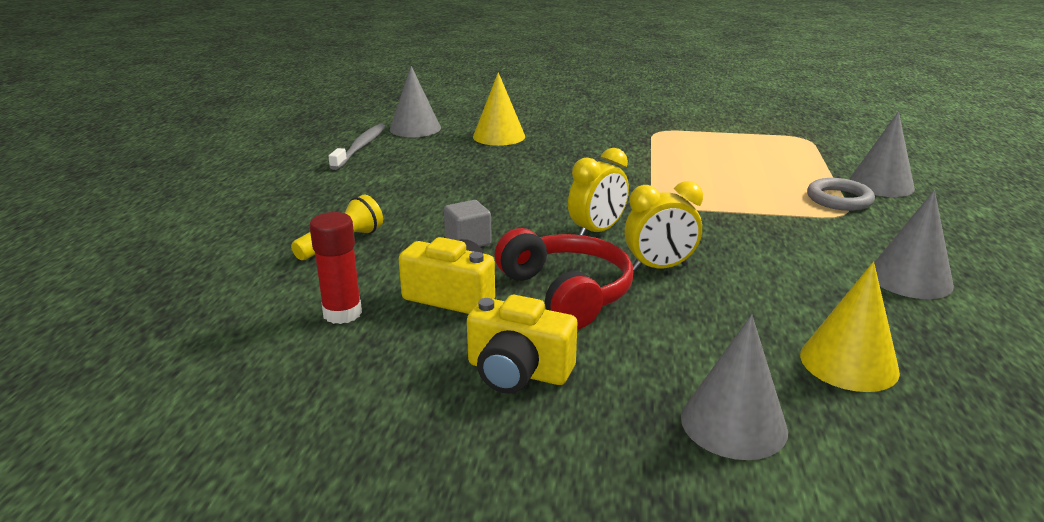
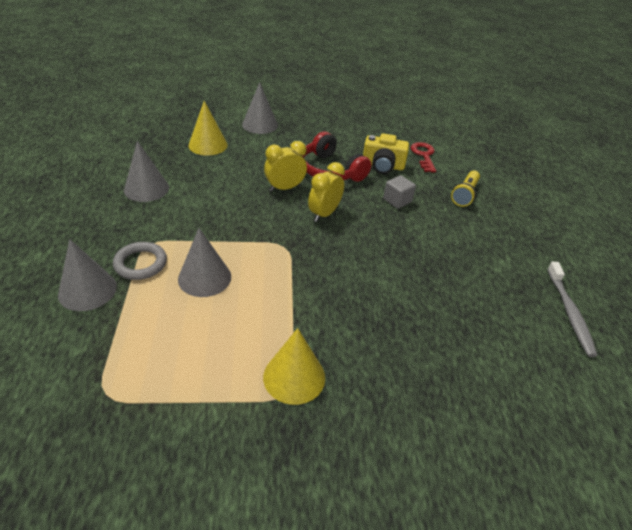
camera: 165 degrees right, 15 degrees up
red glue stick [309,212,362,324] -> red key [411,142,436,173]
grey cone [390,66,441,137] -> grey cone moved to [178,228,231,297]
yellow camera [467,295,577,394] -> none
yellow cone [473,72,525,146] -> yellow cone moved to [263,328,325,405]

